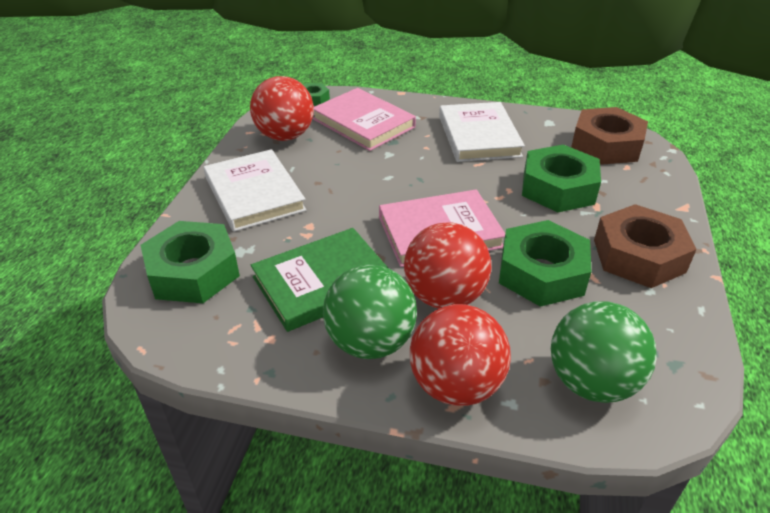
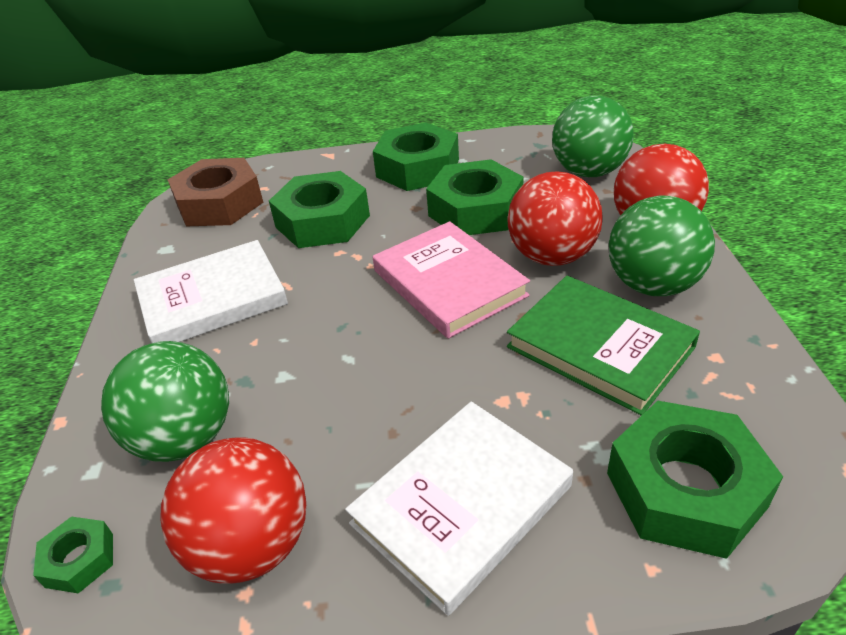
camera: 105 degrees left, 0 degrees up
pink book [312,88,416,151] -> green ball [101,341,229,462]
brown nut [594,204,697,288] -> green nut [373,123,459,191]

